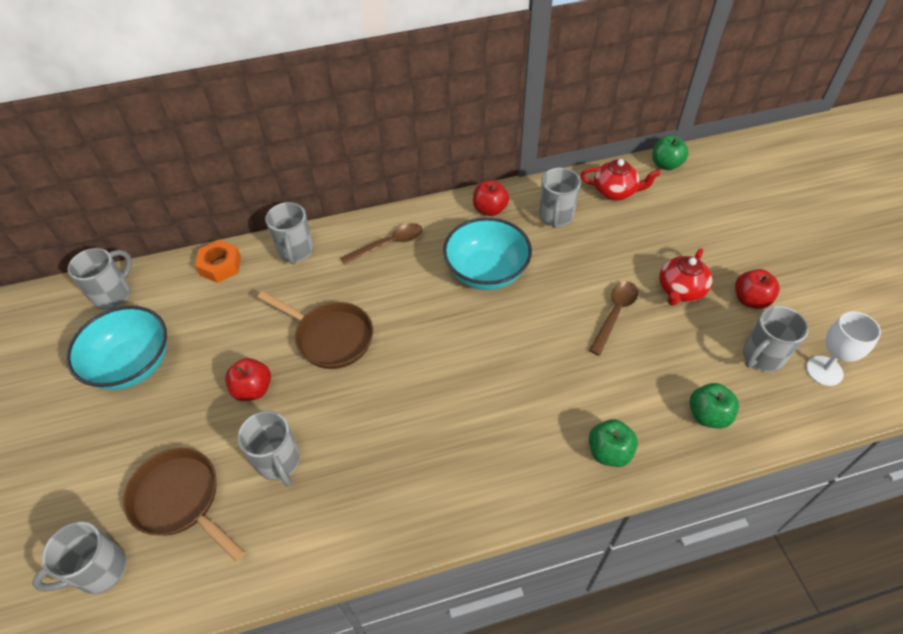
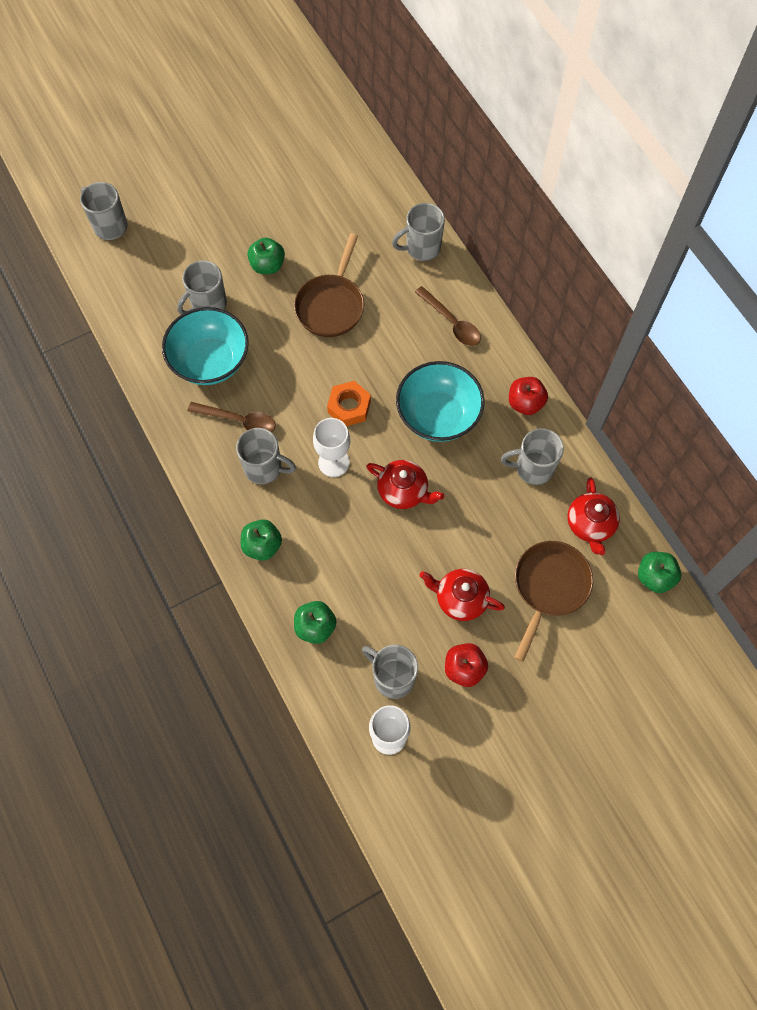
camera: 75 degrees right, 15 degrees up
turquoise bowl [66,306,167,390] -> turquoise bowl moved to [162,307,249,385]
grey mug [68,248,132,310] -> grey mug moved to [236,428,296,484]
brown pan [123,448,245,562] -> brown pan moved to [514,541,593,662]
orange nut [195,240,241,283] -> orange nut moved to [327,381,371,426]
red apple [225,358,271,401] -> green apple [247,237,285,274]
brown spoon [589,281,638,356] -> brown spoon moved to [188,402,276,432]
none -> white goblet [313,418,350,477]
none -> red teapot [366,460,444,509]

